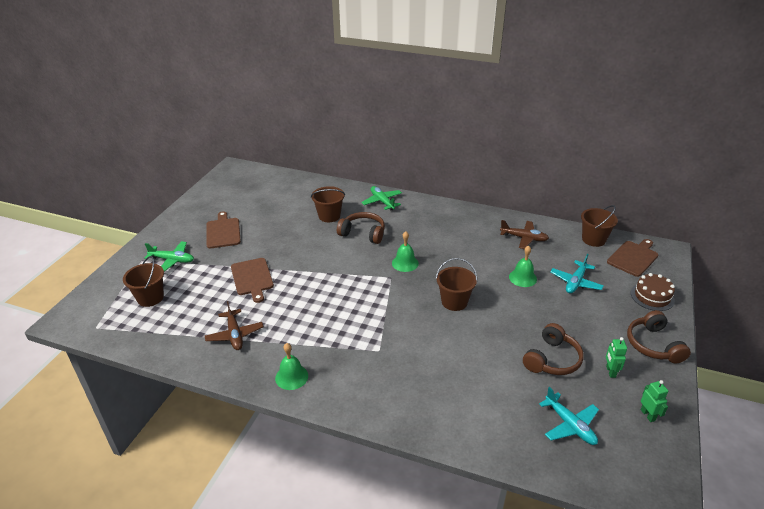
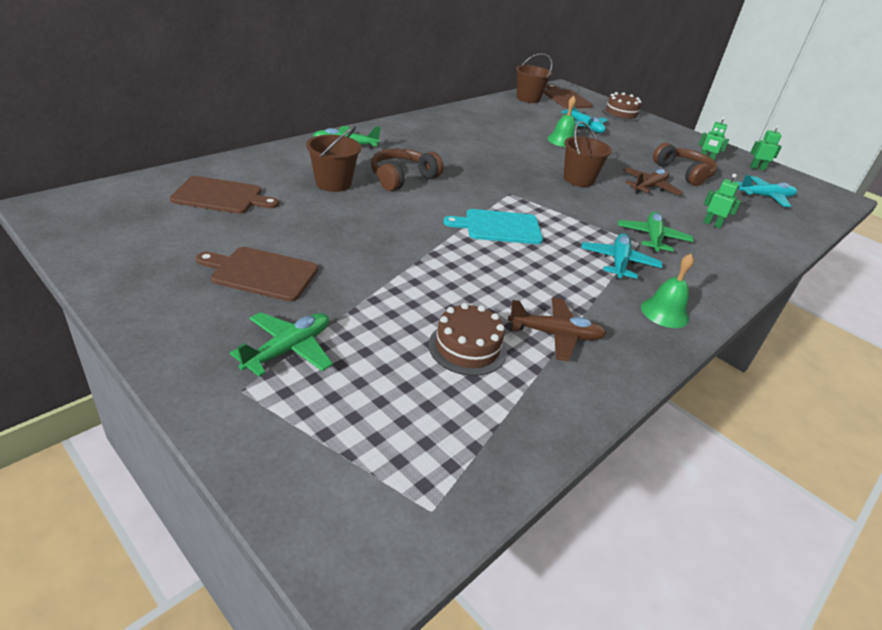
camera: 70 degrees left, 0 degrees up
brown bucket [123,256,164,307] -> none
brown cutting board [231,258,274,303] -> brown cutting board moved to [170,176,279,214]
green bell [392,231,419,272] -> none
brown plane [500,220,549,249] -> brown plane moved to [623,167,683,195]
brown headphones [627,310,691,363] -> none
none -> brown cake [429,303,507,376]
none -> turquoise cutting board [443,209,543,244]
none -> turquoise plane [581,233,662,280]
none -> green plane [618,212,694,254]
none -> green robot [703,174,741,228]

